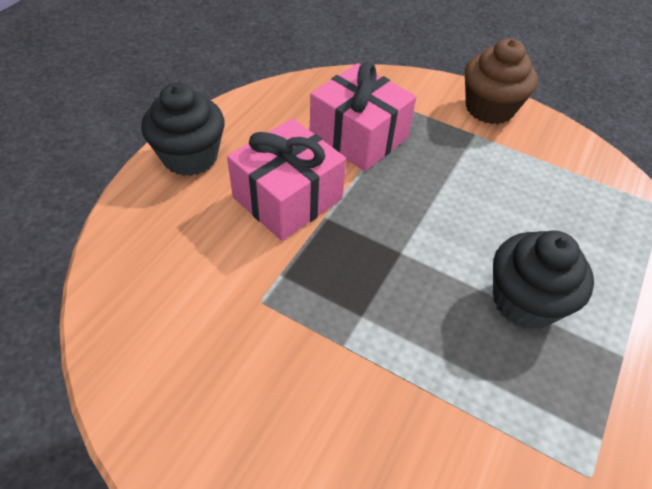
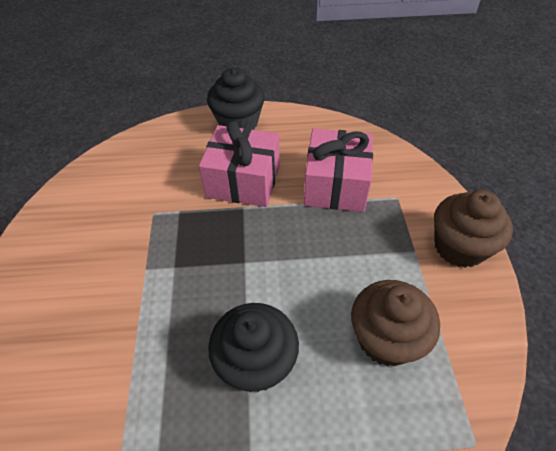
camera: 60 degrees right, 0 degrees up
none -> brown cupcake [351,280,440,366]

